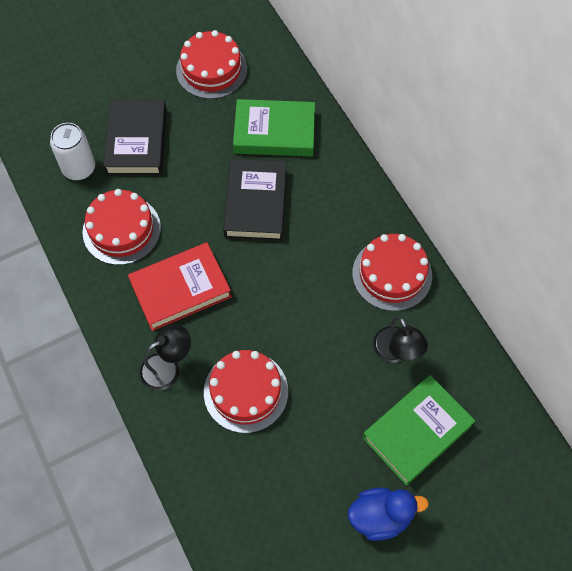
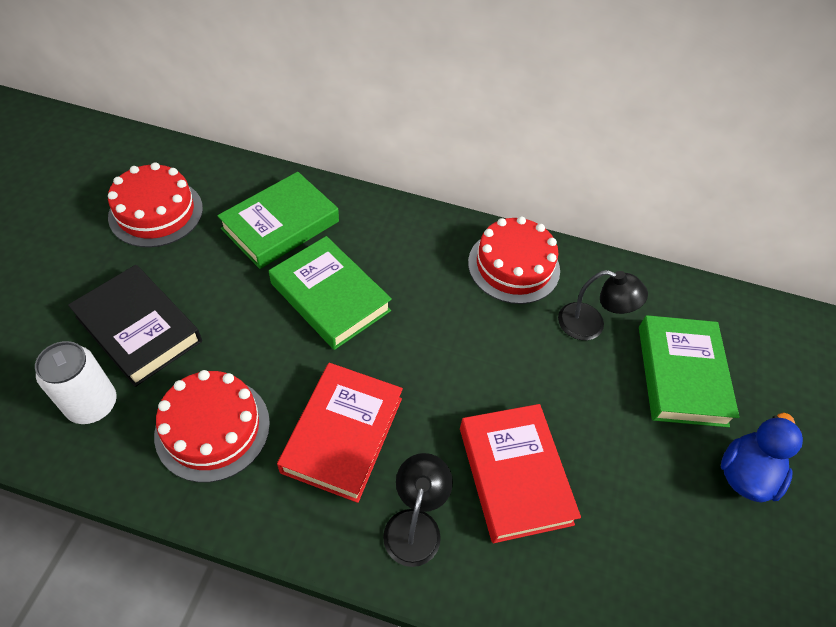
camera: 50 degrees left, 10 degrees down
red cake [204,350,288,433] -> red book [460,404,581,543]
black book [223,159,287,241] -> green book [269,236,392,350]

